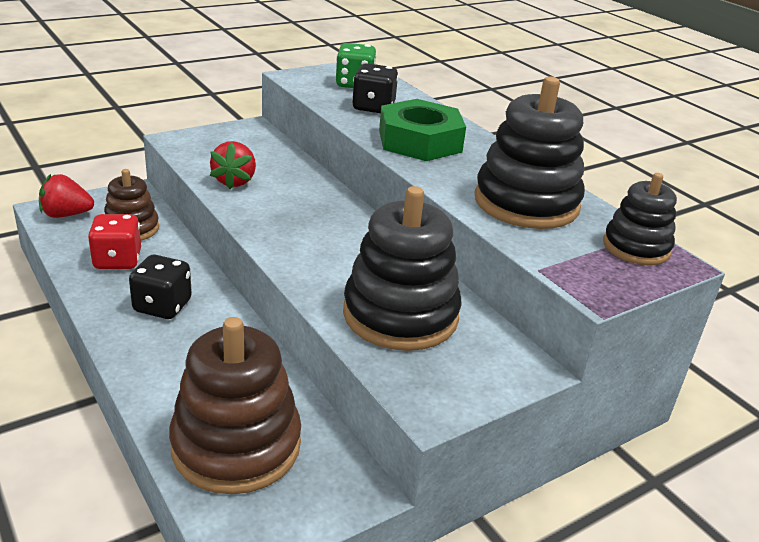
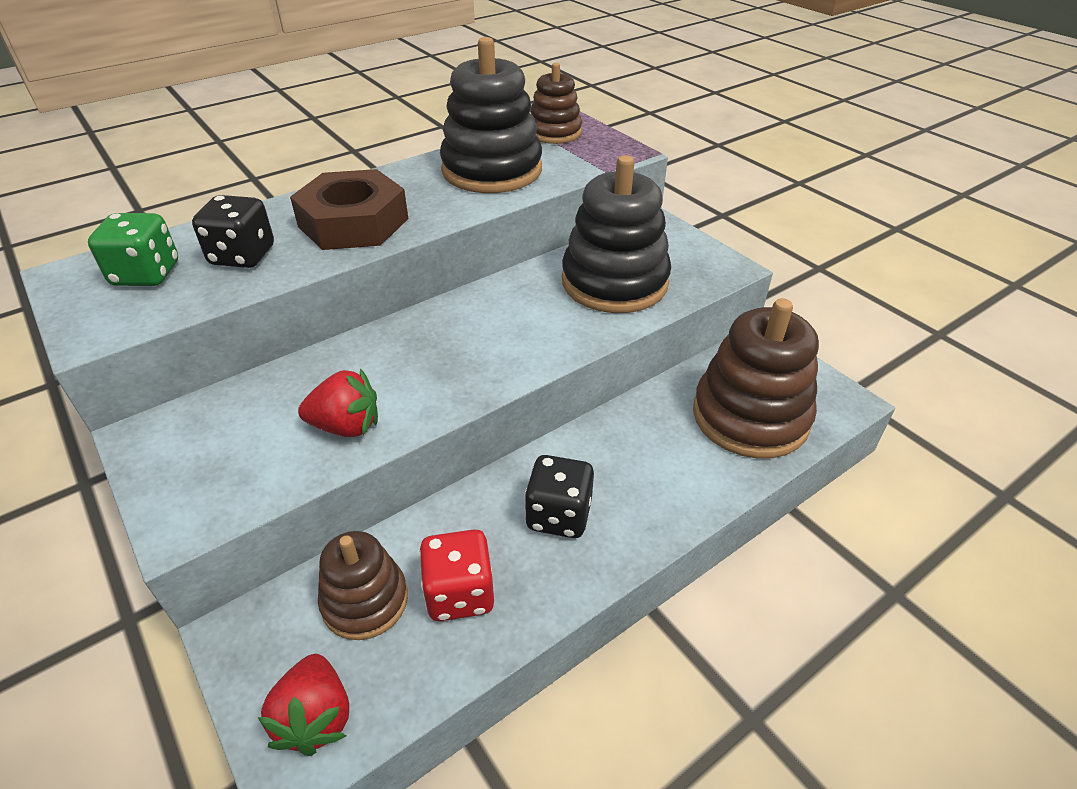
camera: 90 degrees left, 10 degrees up
green nut [379,99,466,161] -> brown nut [290,169,408,250]
black stacking toy [603,173,677,265] -> brown stacking toy [530,63,582,144]

